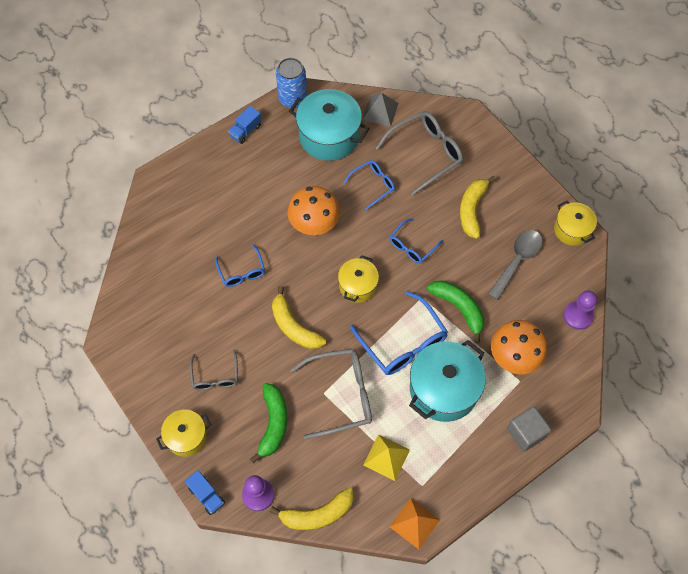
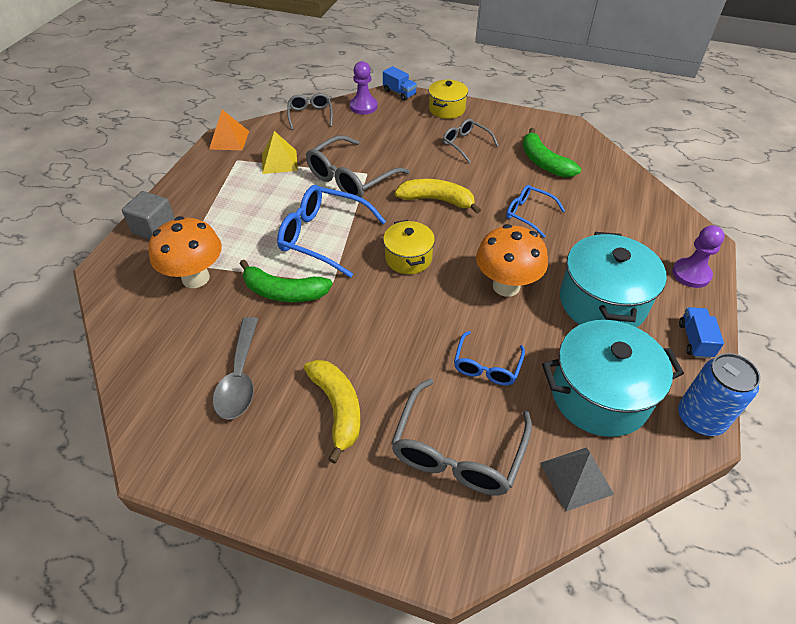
camera: 145 degrees right, 15 degrees down
blue truck [185,470,225,515] -> blue truck turned 150 degrees counterclockwise [383,66,417,101]
green banana [250,383,287,463] -> green banana moved to [523,128,581,177]
yellow banana [270,488,354,530] -> grey glasses [287,93,333,130]
blue glasses [389,218,443,264] -> none
turquoise pot [409,340,486,422] -> turquoise pot moved to [560,232,667,327]
yellow pot [554,201,597,246] -> none
purple pawn [563,291,597,330] -> purple pawn moved to [672,225,725,288]

